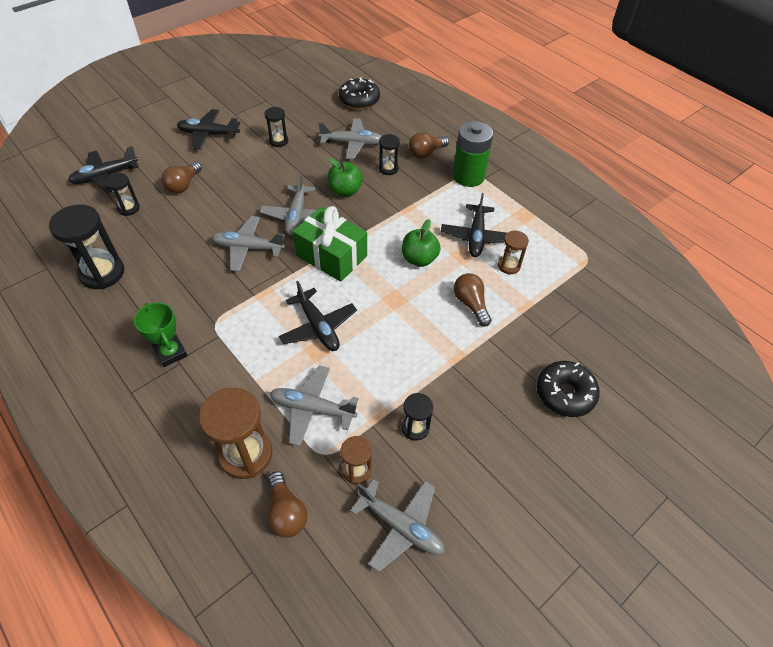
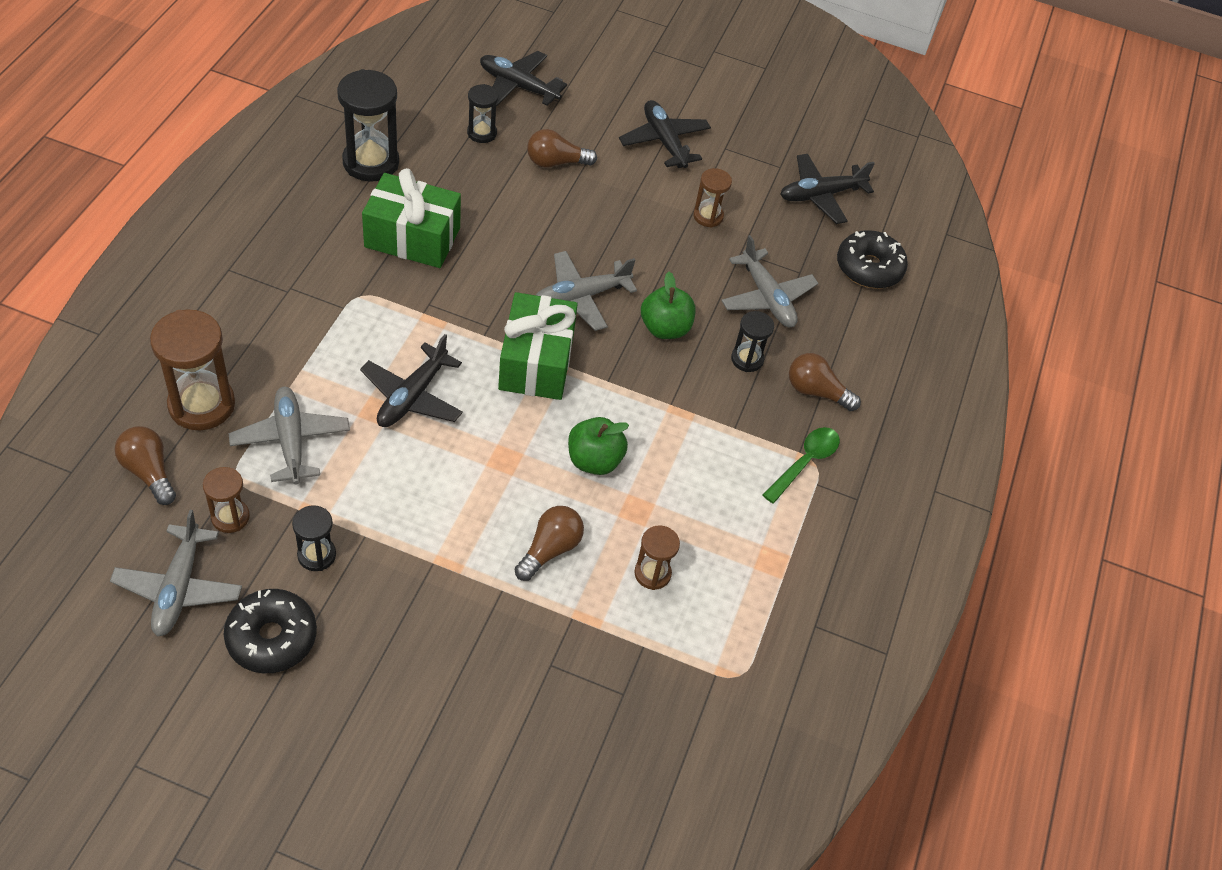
camera: 55 degrees right, 0 degrees up
green trophy [134,302,188,367] -> none
grey plane [211,216,285,272] -> none
black hourglass [264,107,288,147] -> brown hourglass [693,168,732,228]
brown light bulb [267,471,307,538] -> brown light bulb turned 105 degrees clockwise [115,426,176,505]
black plane [441,193,507,257] -> black plane moved to [780,154,875,224]
green battery [453,121,493,187] -> green spoon [763,427,840,504]
black donut [537,361,600,417] -> black donut moved to [224,589,317,673]
none -> green gift [362,168,461,268]

